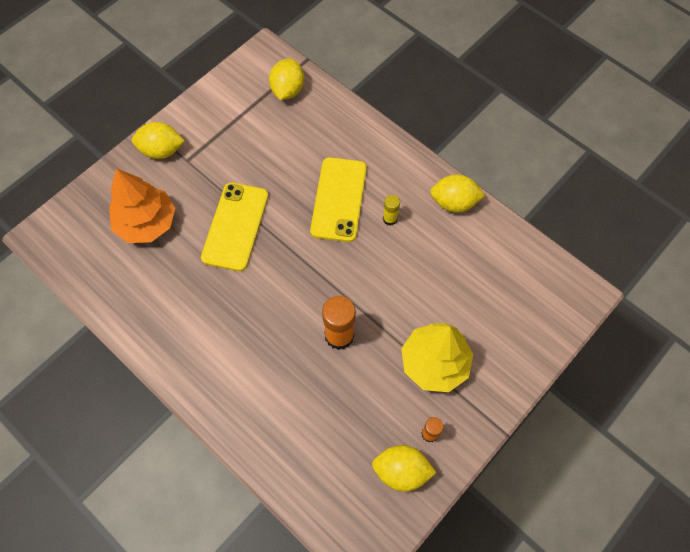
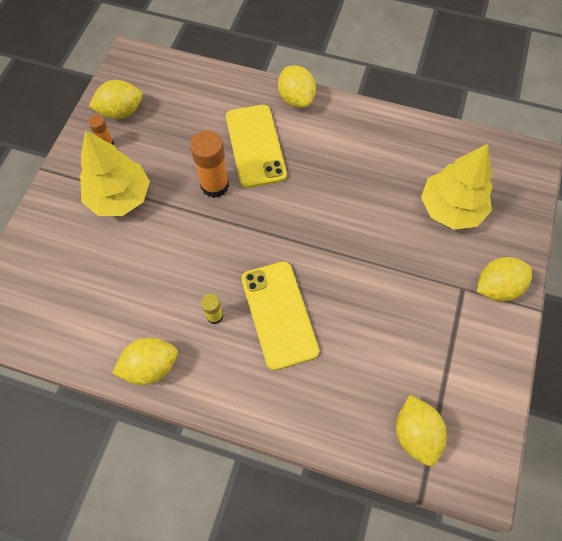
camera: 155 degrees right, 0 degrees up
orange tree [109,169,175,243] -> yellow tree [421,144,493,230]
yellow phone [201,183,268,271] -> yellow phone moved to [226,105,287,188]
none -> yellow lemon [278,65,316,108]

